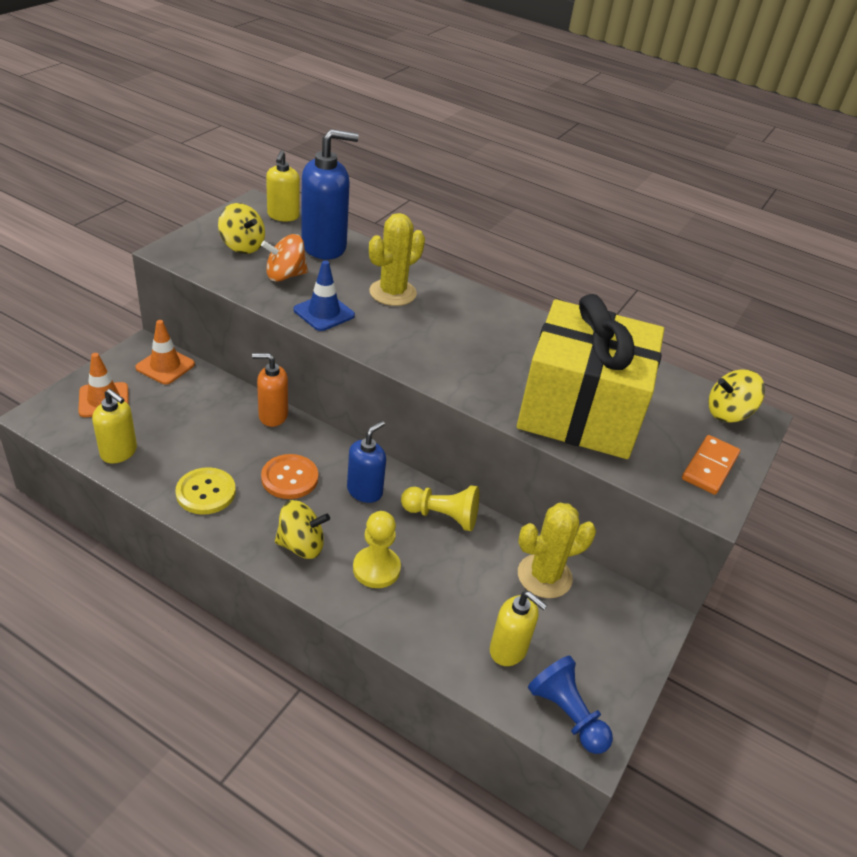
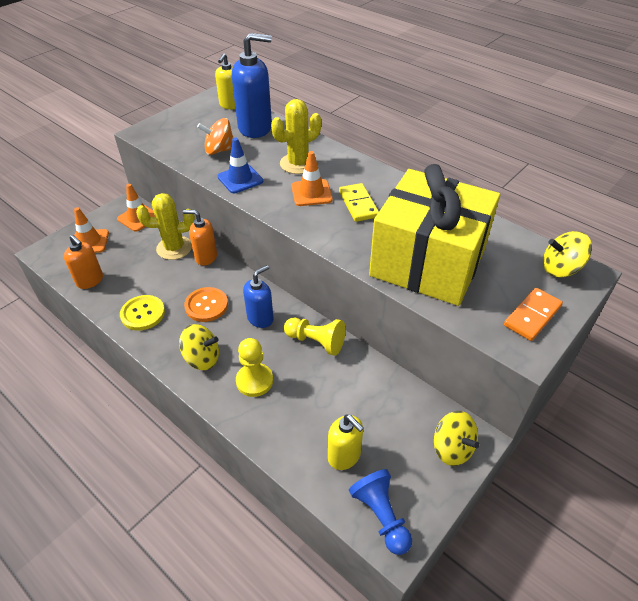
camera: 15 degrees right, 5 degrees up
yellow soap dispenser [92,389,137,463] -> orange soap dispenser [64,235,103,289]
yellow spinning top [218,203,265,254] -> yellow spinning top moved to [434,411,479,466]
yellow cactus [518,503,596,598] -> yellow cactus moved to [136,193,195,260]
none -> orange traffic cone [291,151,333,206]
none -> yellow domino [339,183,379,222]

